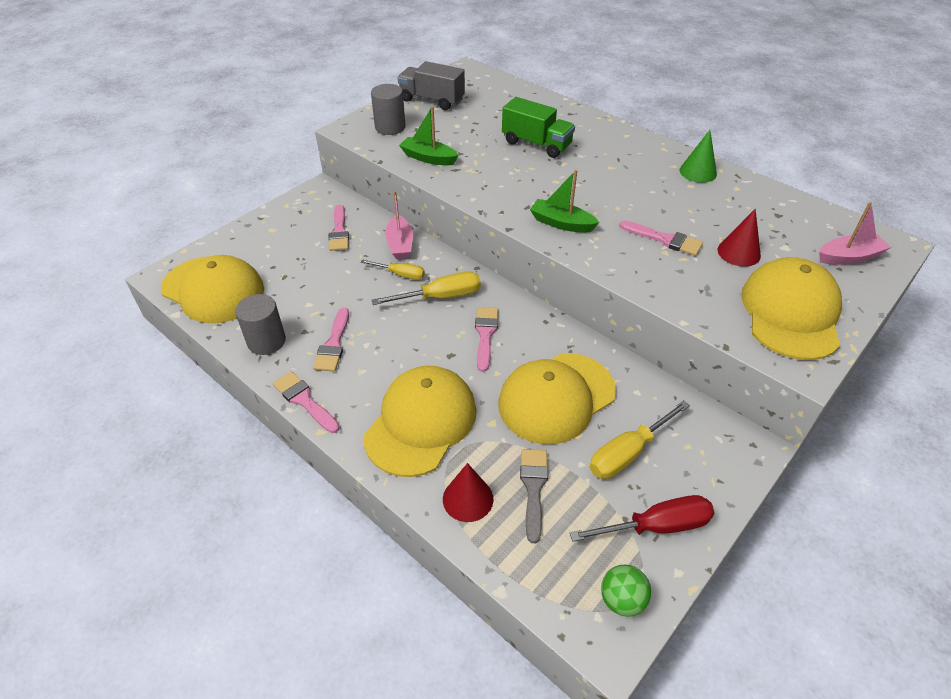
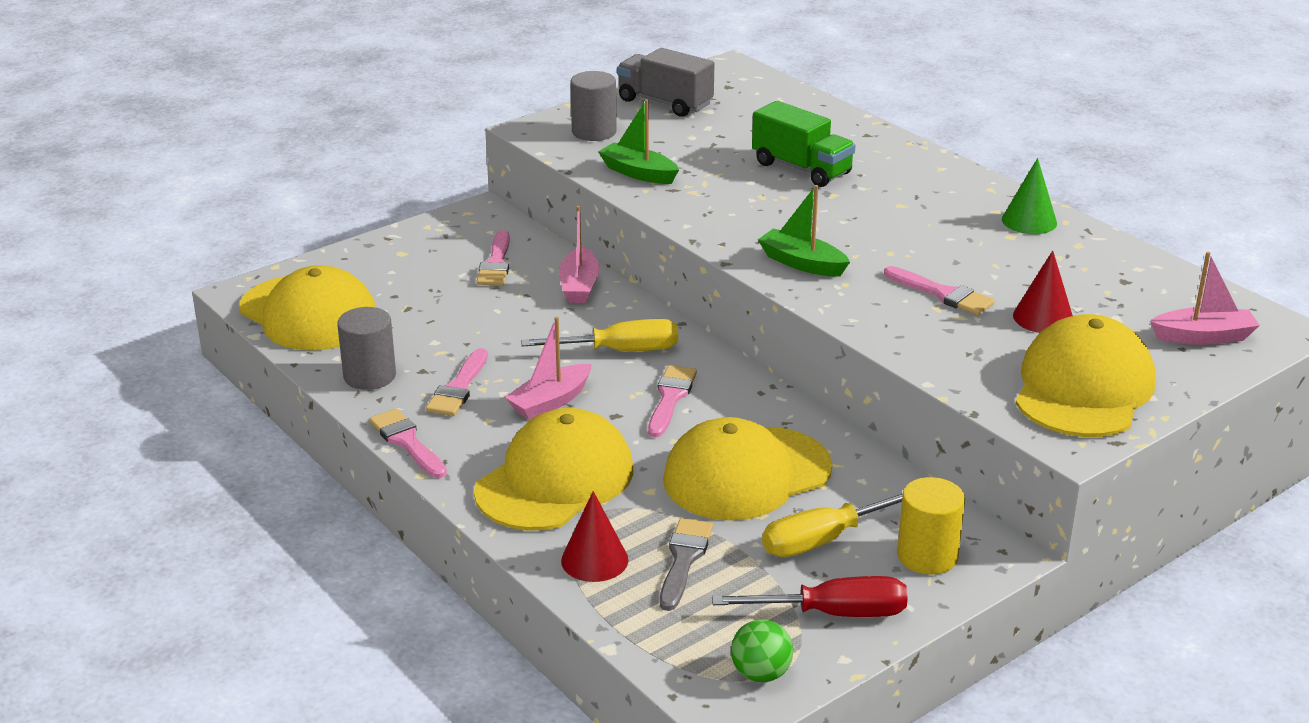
camera: 10 degrees right, 15 degrees down
yellow screwdriver [361,260,425,280] -> none
none -> pink boat [505,317,592,420]
none -> yellow cylinder [897,477,965,575]

